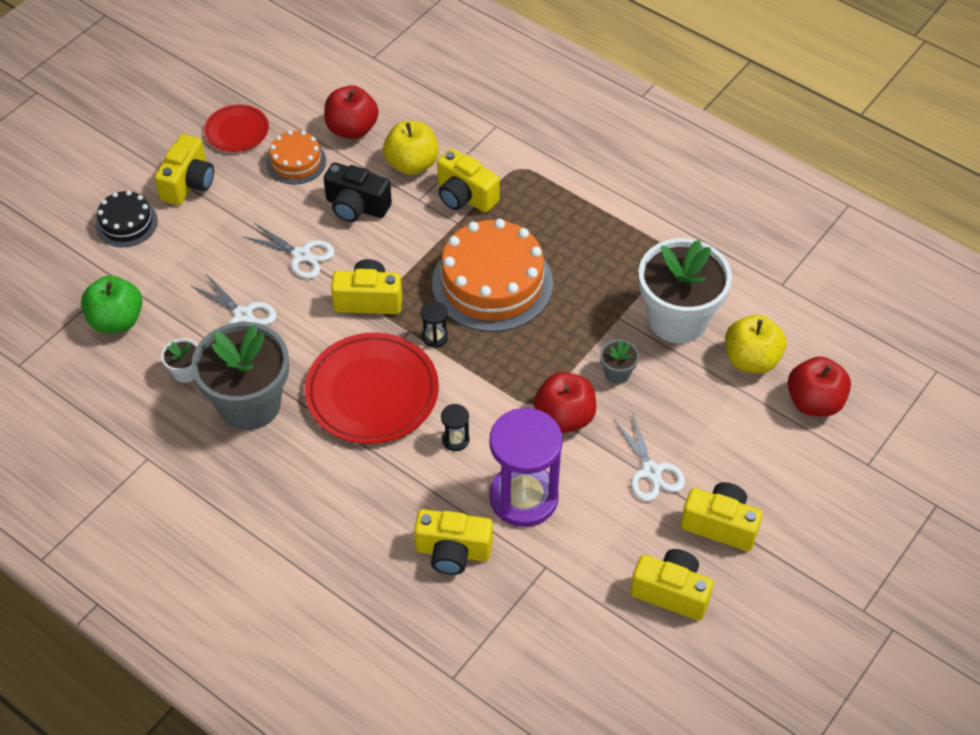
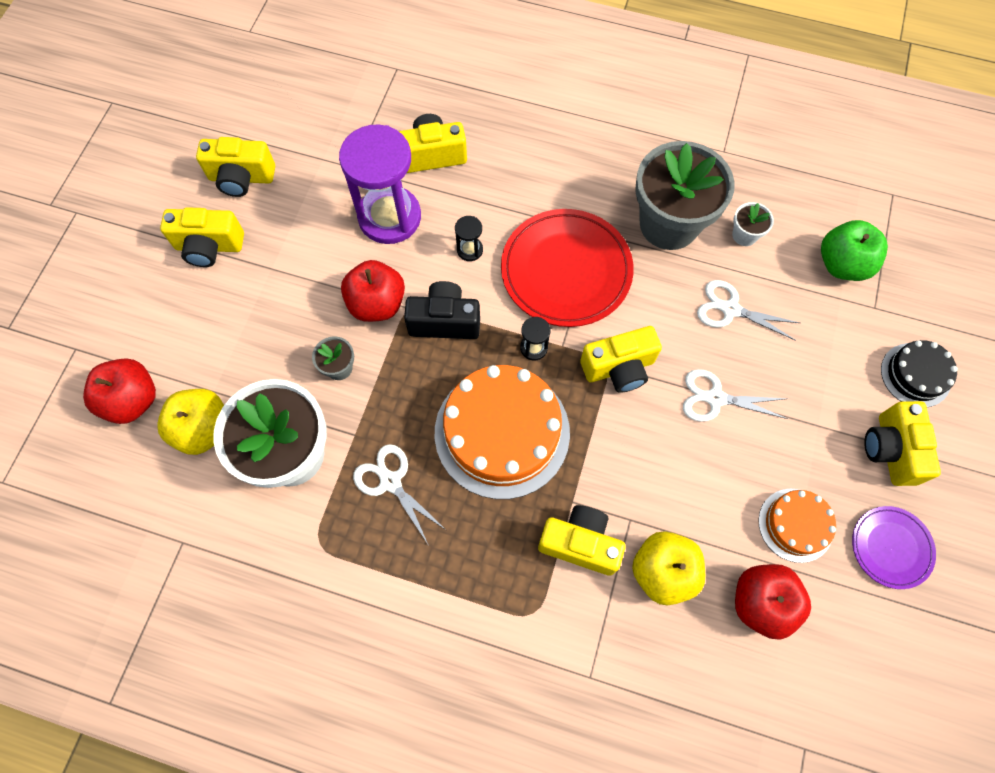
camera: 160 degrees right, 15 degrees up
red plate [204,104,269,152] -> purple plate [852,506,936,589]
black camera [323,162,392,222] -> black camera moved to [404,281,480,339]
white scissors [613,413,685,501] -> white scissors moved to [353,444,446,544]

